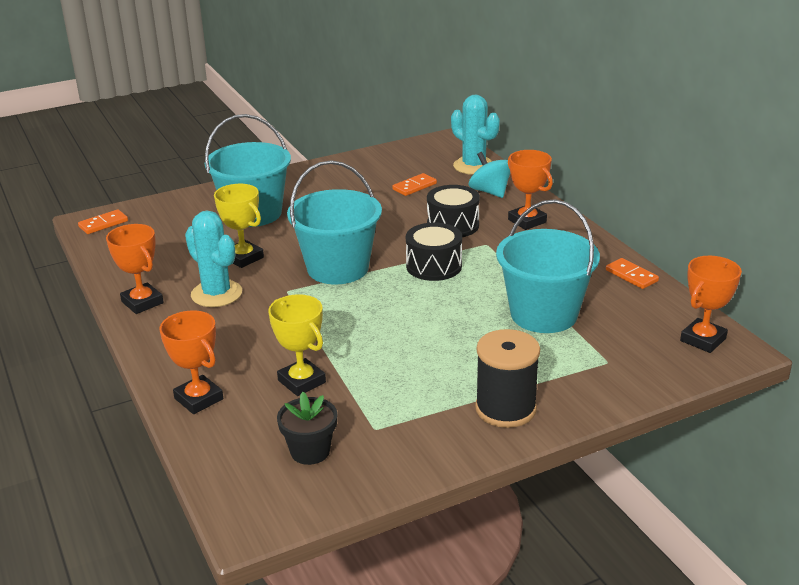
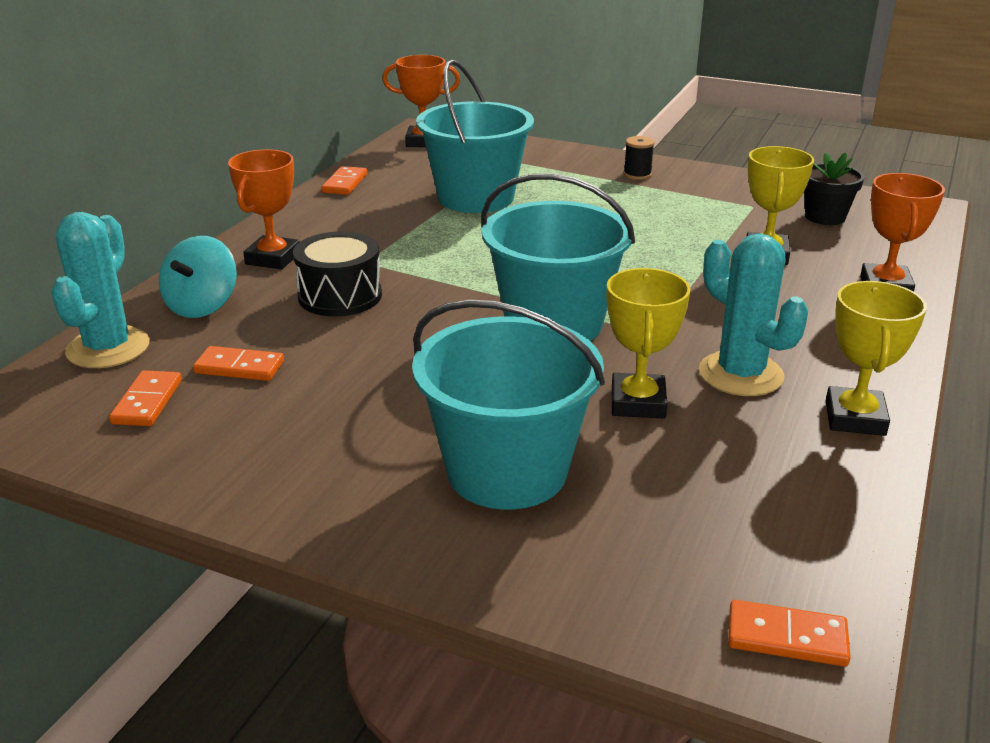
camera: 130 degrees left, 0 degrees up
orange trophy [106,224,164,314] -> yellow trophy [826,281,927,436]
turquoise cactus [185,211,242,307] -> turquoise cactus turned 45 degrees counterclockwise [699,234,808,396]
black drum [406,223,462,281] -> none
black spool [475,329,540,428] -> black spool [623,136,655,180], size x0.49
none -> orange domino [109,370,182,426]

